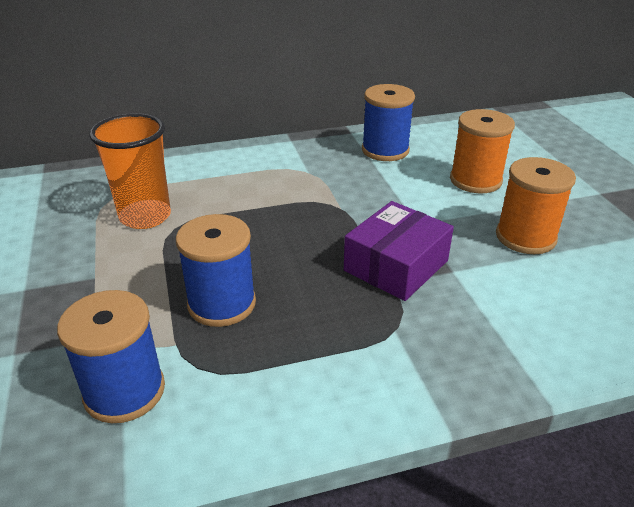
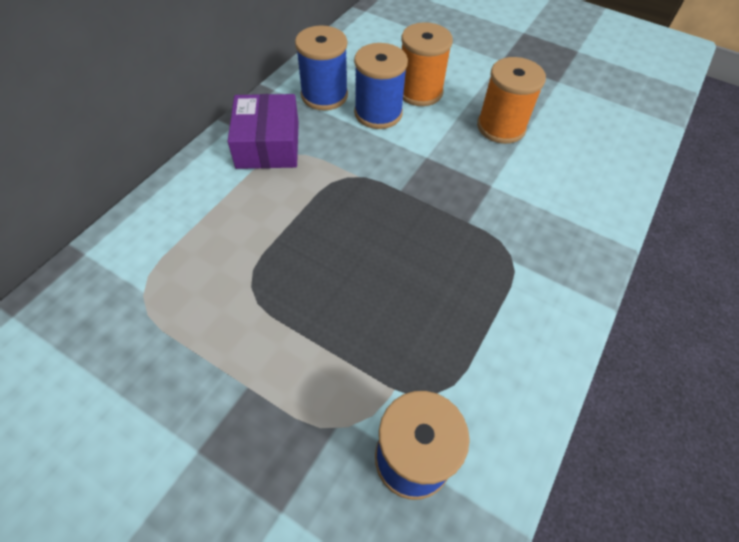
camera: 45 degrees left, 20 degrees up
orange cup [89,113,171,229] -> none
blue spool [176,214,256,327] -> blue spool moved to [354,43,408,129]
purple box [344,201,454,301] -> purple box moved to [228,94,299,169]

